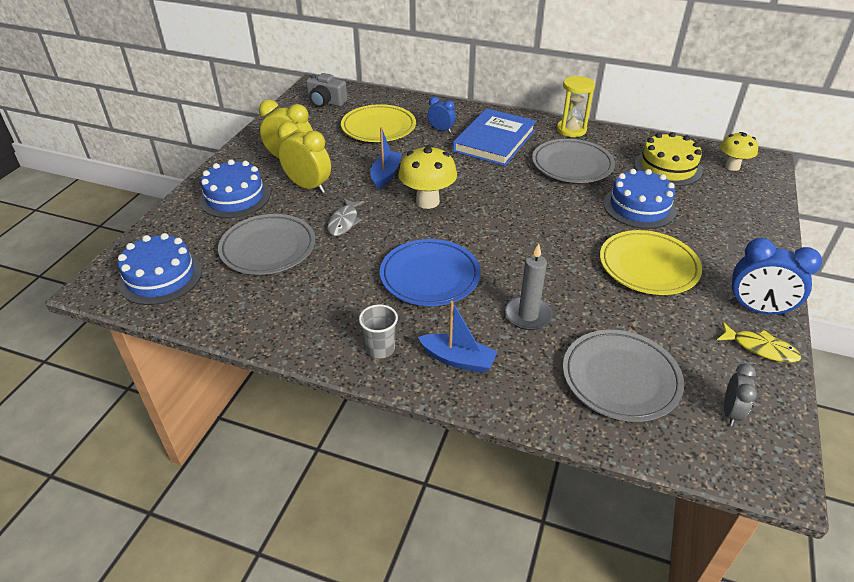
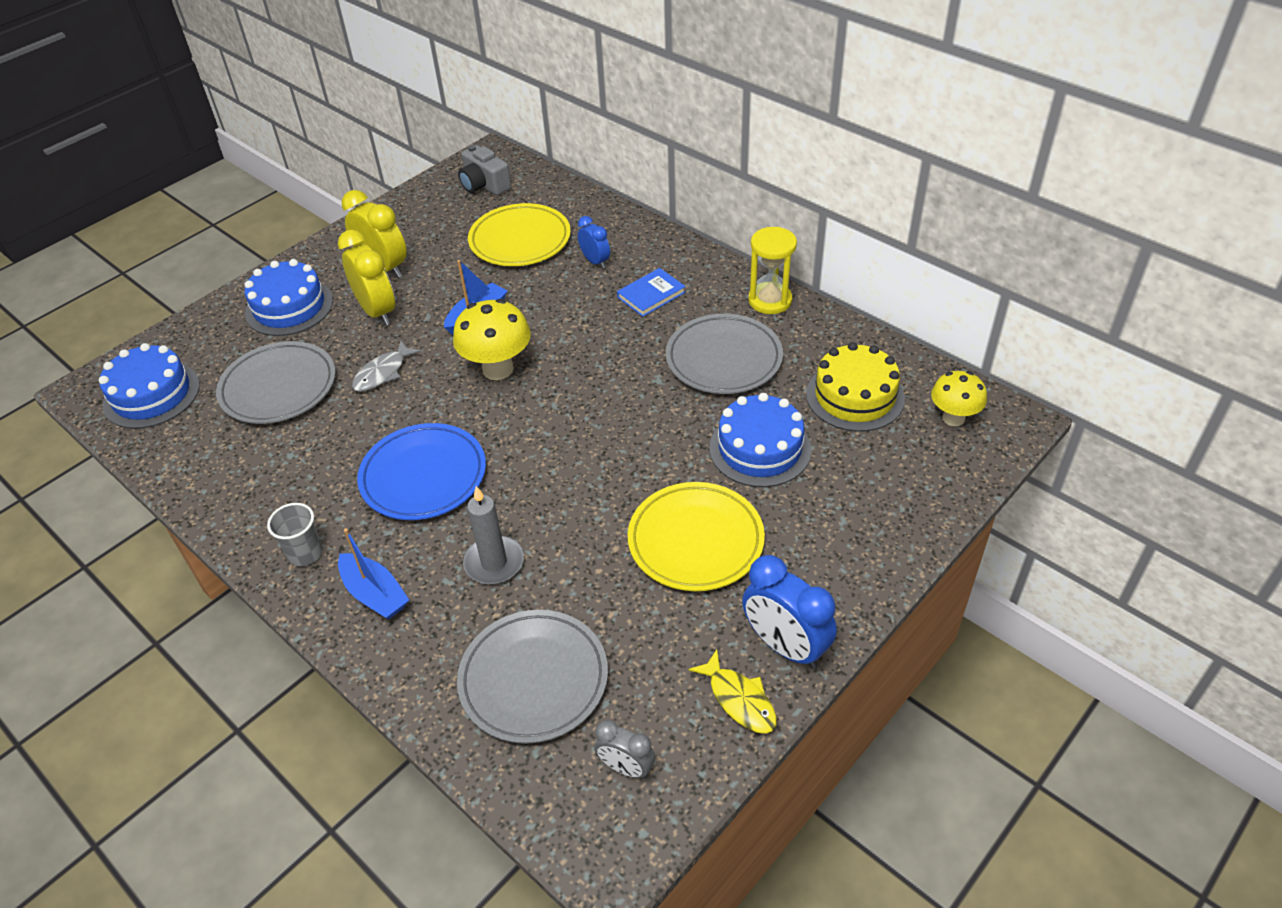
camera: 25 degrees right, 5 degrees up
blue book [453,108,536,166] -> blue book [617,268,686,317], size x0.51
grey clock [724,364,757,426] -> grey clock turned 75 degrees clockwise [594,720,655,778]

